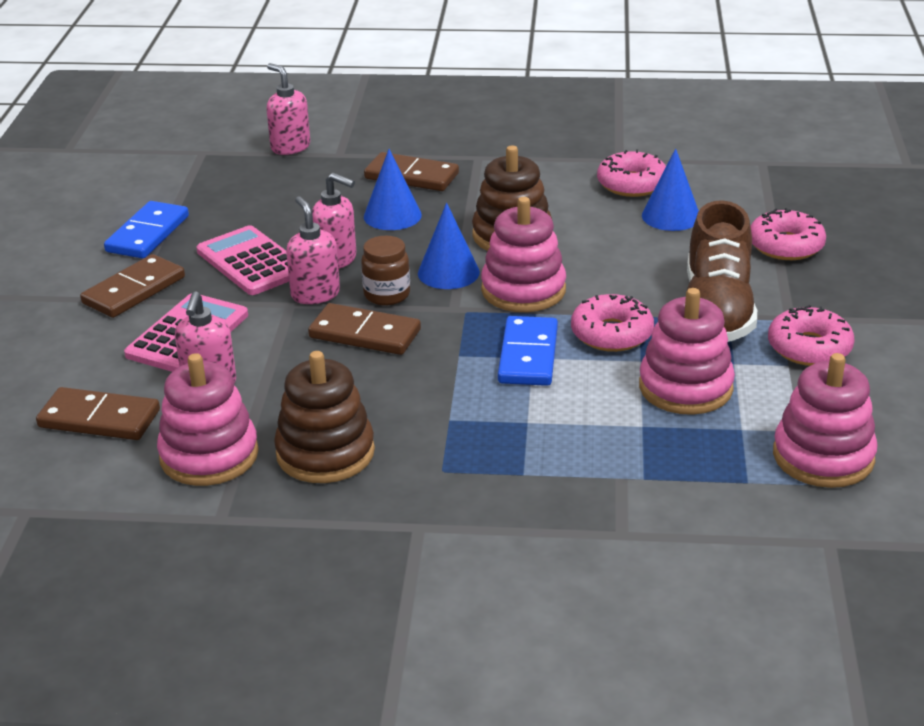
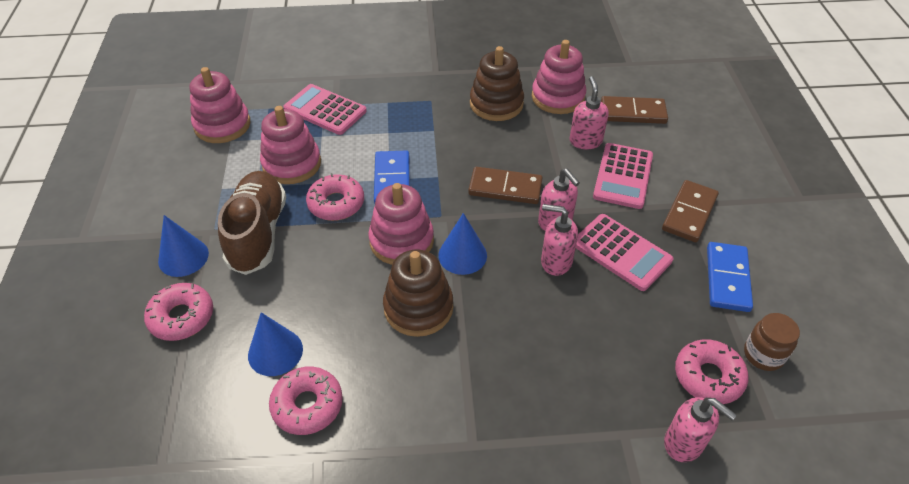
camera: 170 degrees right, 15 degrees up
brown jar [361,236,410,305] -> brown jar moved to [744,313,800,371]
blue cone [364,149,422,230] -> blue cone moved to [158,215,209,277]
brown domino [364,152,459,191] -> none
pink donut [768,305,854,366] -> pink donut moved to [675,339,749,404]
none -> pink calculator [283,84,367,135]

